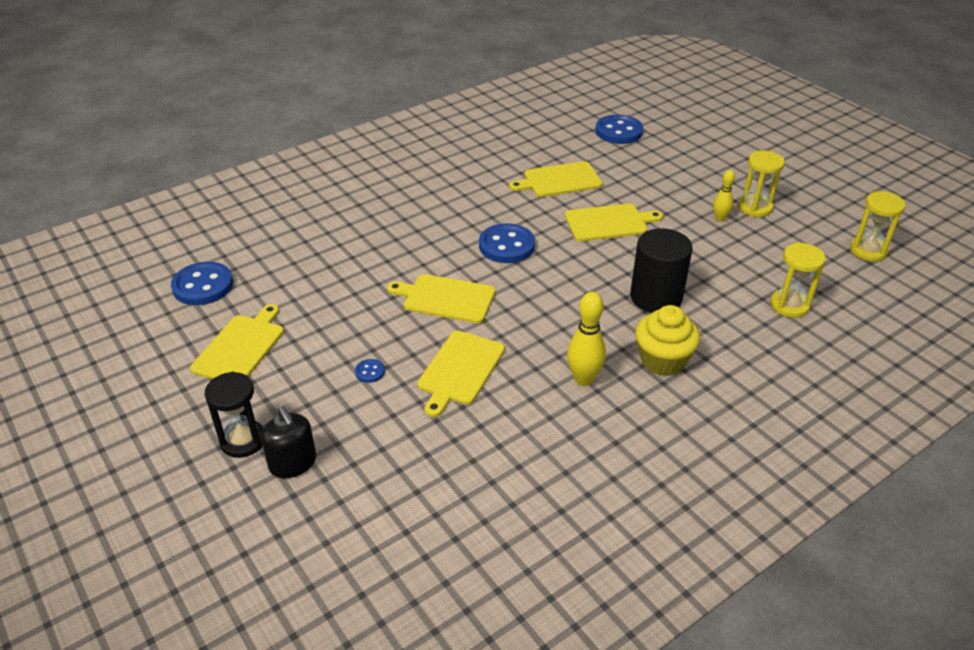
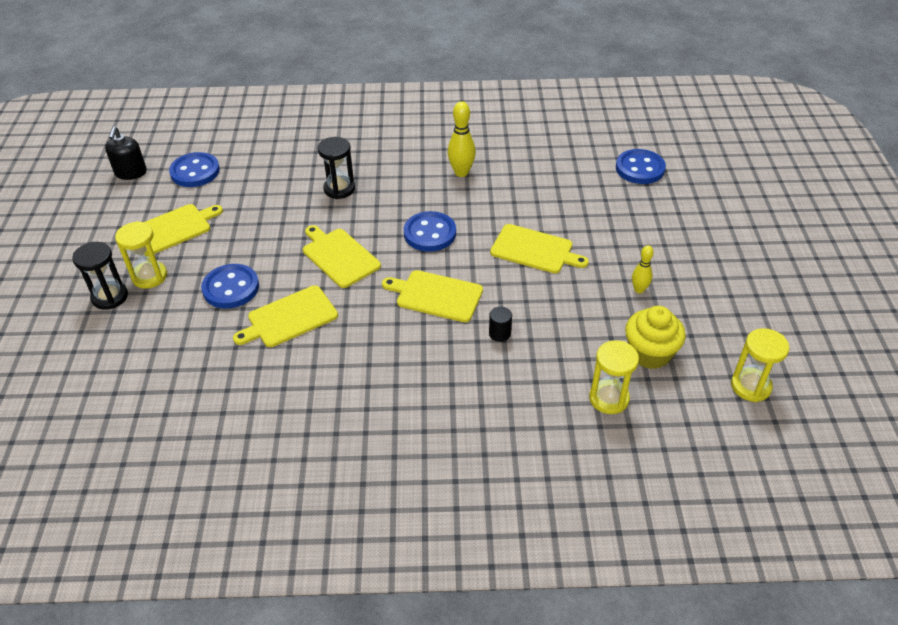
camera: 35 degrees right, 5 degrees up
black soap dispenser [261,406,316,478] -> black soap dispenser moved to [105,126,147,180]
blue button [355,359,385,383] -> blue button [201,264,259,309], size x2.23
yellow cutting board [509,161,602,197] -> yellow cutting board moved to [382,270,483,322]
yellow bowling pin [567,292,606,386] -> yellow bowling pin moved to [448,101,476,177]
black cylinder [630,228,693,313] -> black cylinder [489,307,512,342], size x0.44
yellow cupcake [635,305,700,376] -> yellow cupcake moved to [625,306,686,369]
yellow hourglass [738,151,785,217] -> yellow hourglass moved to [115,221,167,289]
none -> black hourglass [318,137,355,199]

